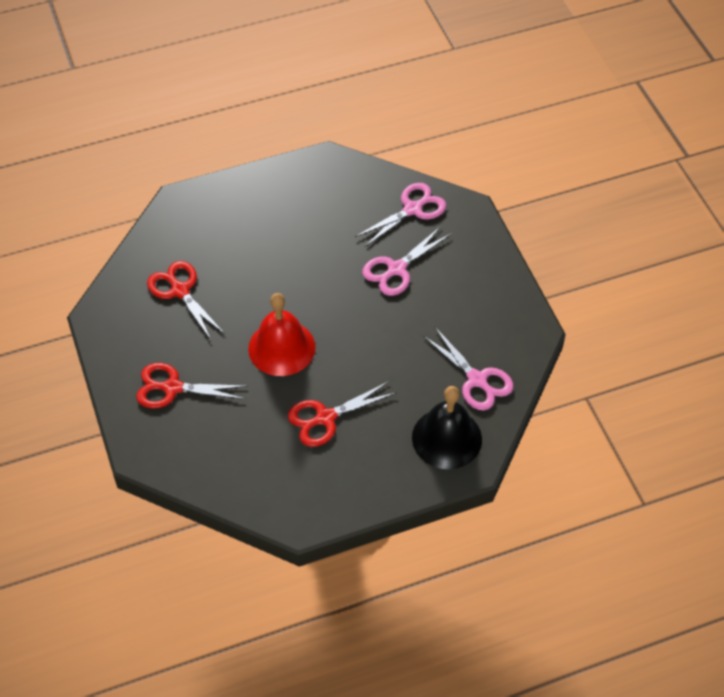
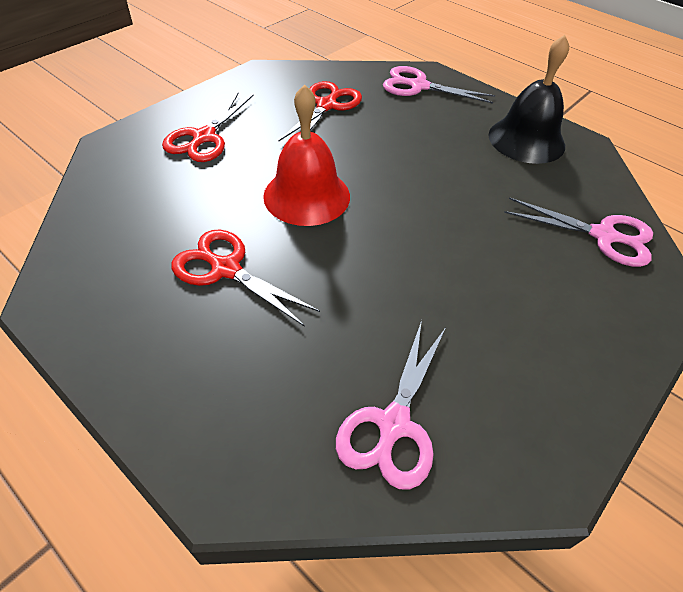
camera: 60 degrees right, 5 degrees down
red scissors [136,363,247,409] -> red scissors turned 135 degrees counterclockwise [162,92,254,162]
pink scissors [362,226,452,296] -> pink scissors moved to [383,66,495,104]
black bell [412,386,482,469] -> black bell moved to [488,35,569,164]

